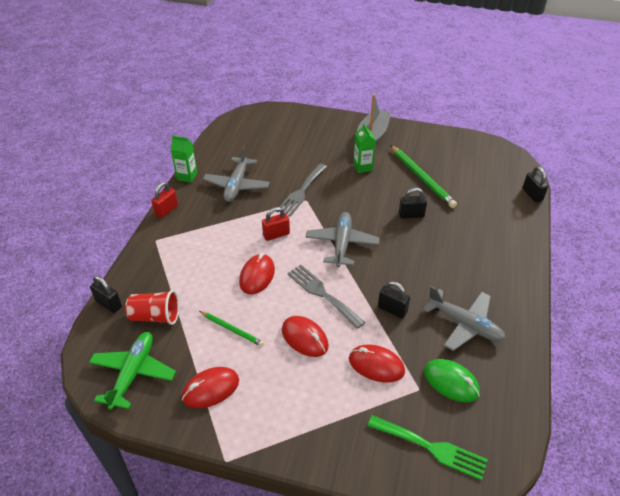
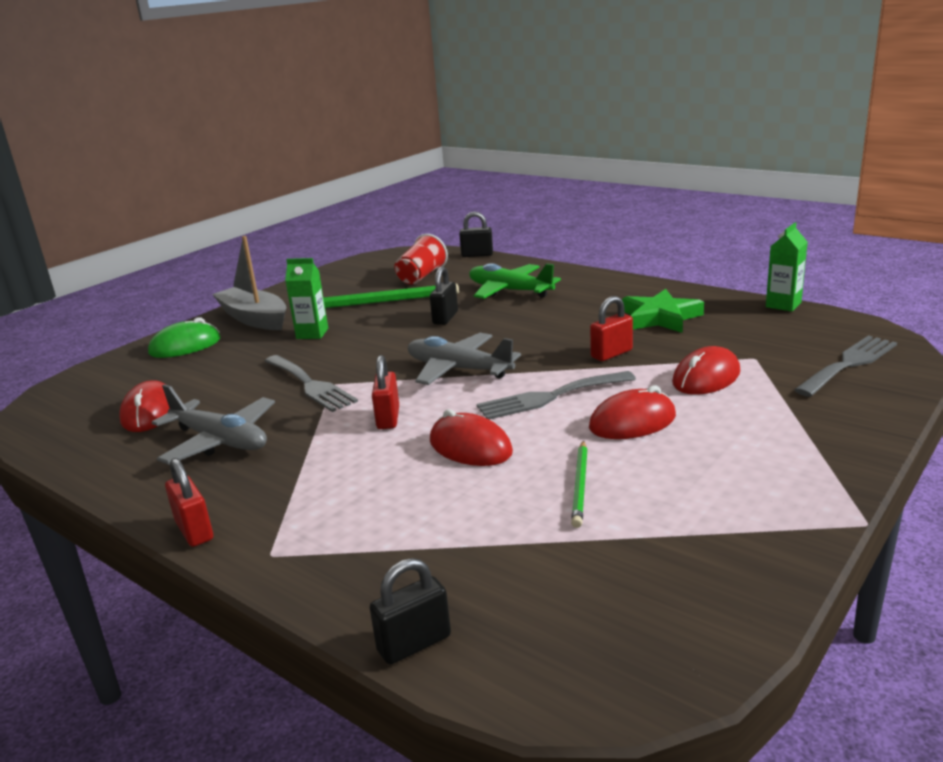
camera: 65 degrees left, 20 degrees down
green plane [89,332,176,410] -> green plane moved to [469,263,561,299]
red cup [125,290,179,325] -> red cup moved to [395,234,448,285]
green carton [171,135,197,183] -> green carton moved to [766,222,808,312]
red mouse [182,367,239,408] -> red mouse moved to [119,381,170,432]
green pencil [199,311,264,347] -> green pencil turned 135 degrees clockwise [571,440,588,528]
green fork [368,415,488,481] -> grey fork [794,335,897,397]
black padlock [378,281,410,318] -> red padlock [590,296,633,361]
grey plane [423,286,506,351] -> green star [622,289,704,333]
green mouse [424,359,480,402] -> green mouse moved to [148,317,220,358]

